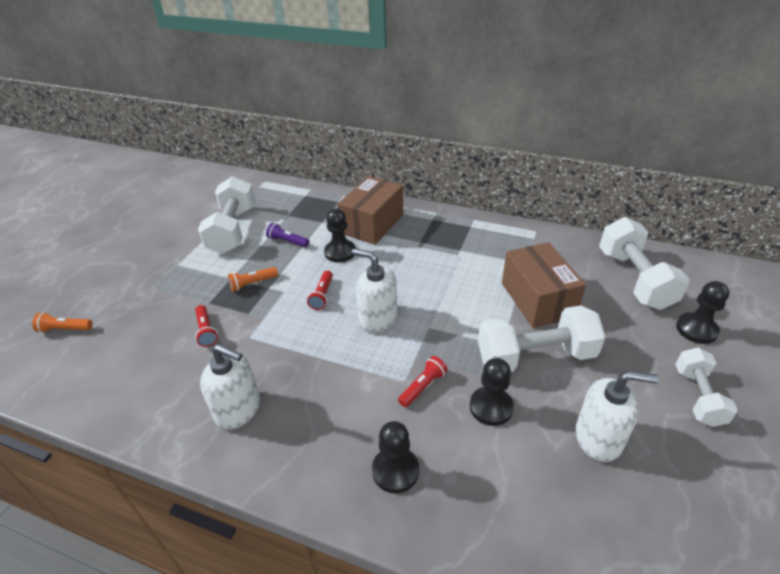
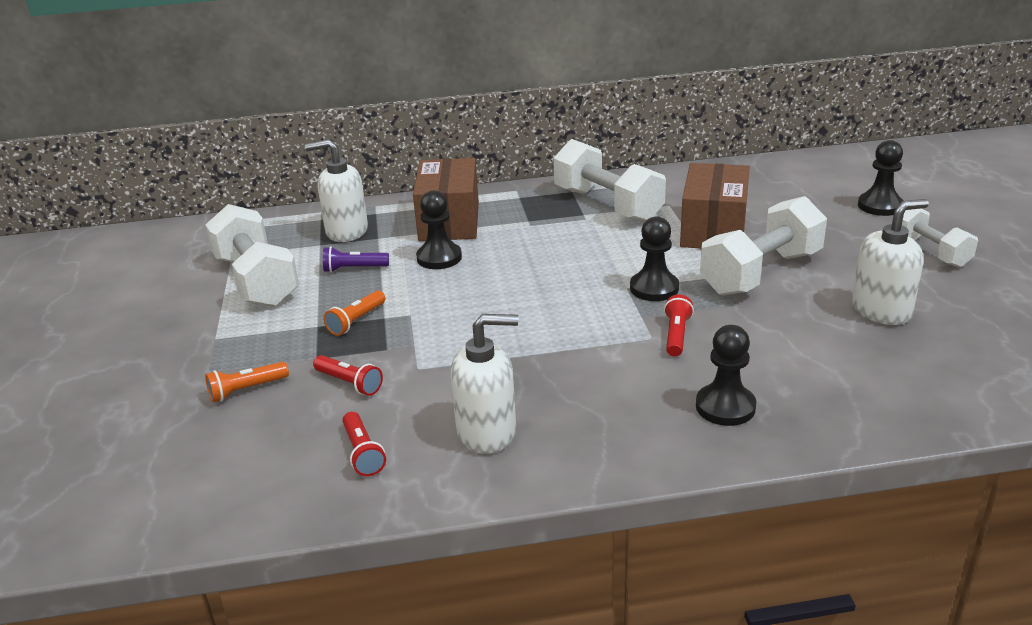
camera: 30 degrees left, 10 degrees down
orange flashlight [32,312,92,333] -> orange flashlight moved to [205,362,289,402]
red flashlight [307,270,333,310] -> red flashlight moved to [342,412,386,476]
white soap dispenser [352,248,398,333] -> white soap dispenser moved to [305,139,368,242]
black pawn [470,358,514,426] -> black pawn moved to [630,216,679,301]
brown box [502,242,586,328] -> brown box turned 60 degrees clockwise [680,163,750,249]
white dumbbell [599,217,690,310] -> white dumbbell moved to [553,139,666,222]

